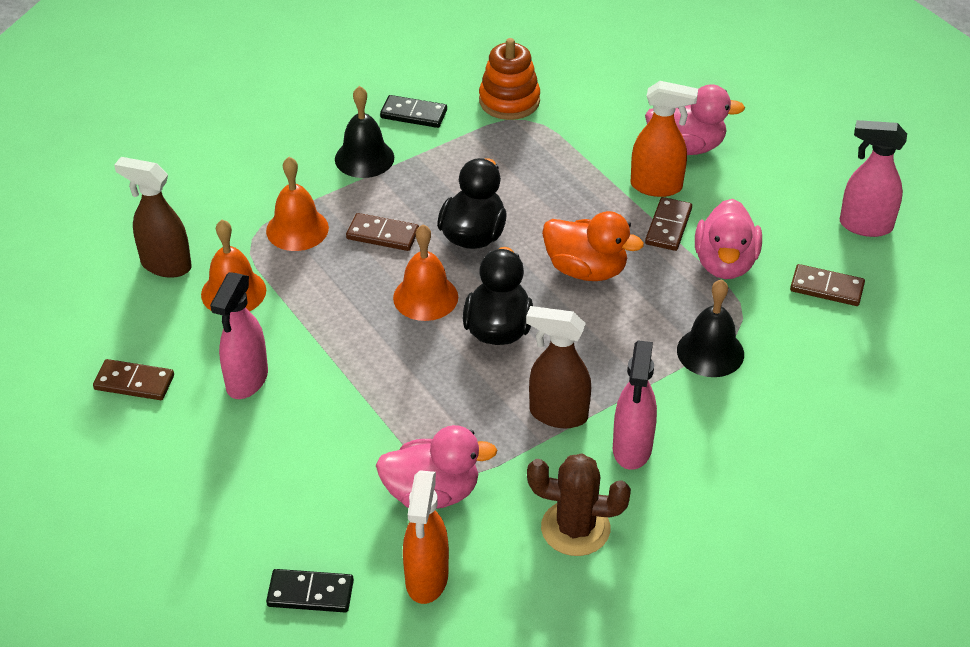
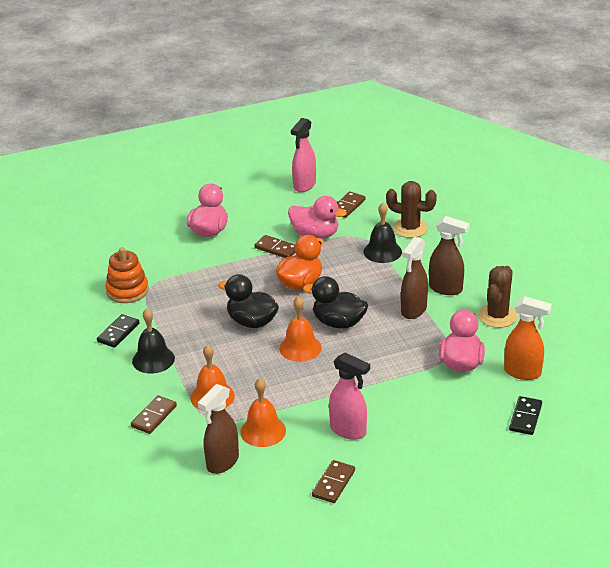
camera: 75 degrees left, 10 degrees down
brown domino [346,213,419,251] -> brown domino moved to [131,395,177,434]
pink spray bottle [613,340,657,470] -> brown spray bottle [429,216,470,295]
orange spray bottle [631,81,698,197] -> none
none -> brown cactus [386,181,437,238]

